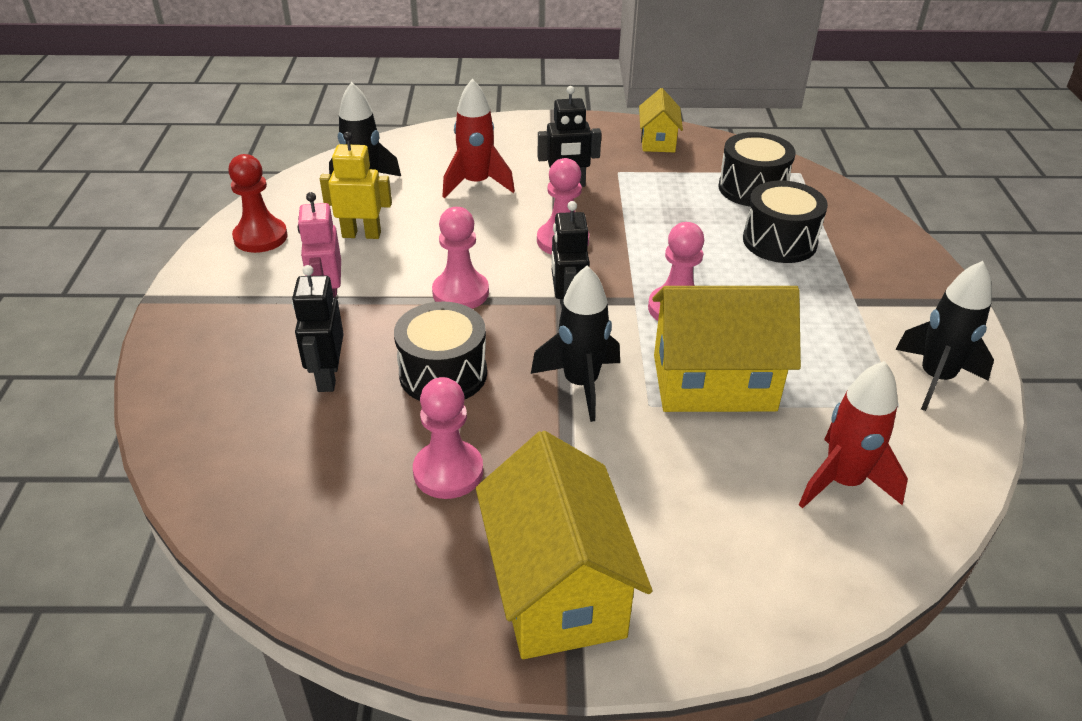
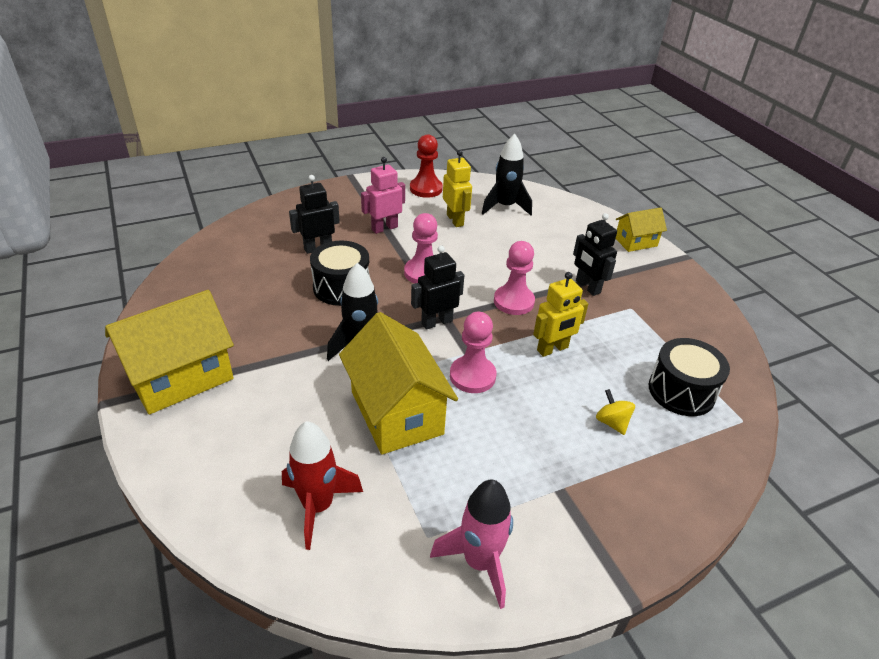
camera: 65 degrees right, 0 degrees up
pink pawn [413,377,483,499] -> none
red rocket [442,79,515,198] -> none
yellow house [639,88,683,152] -> yellow house moved to [616,207,667,252]
black drum [743,181,828,263] -> yellow spinning top [596,389,635,435]
black rocket [895,261,994,411] -> pink rocket [430,480,513,609]
none -> yellow robot [533,272,588,357]

